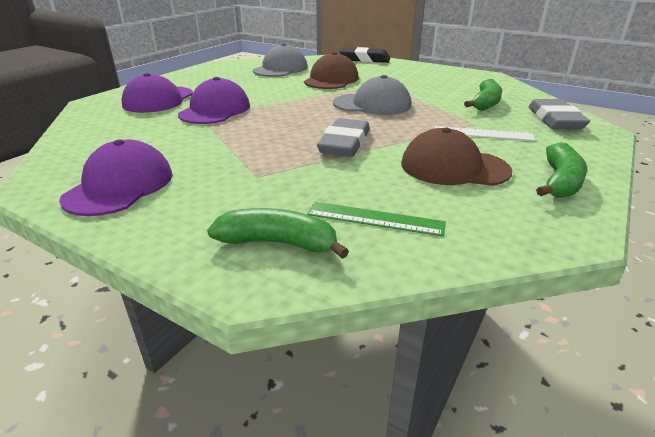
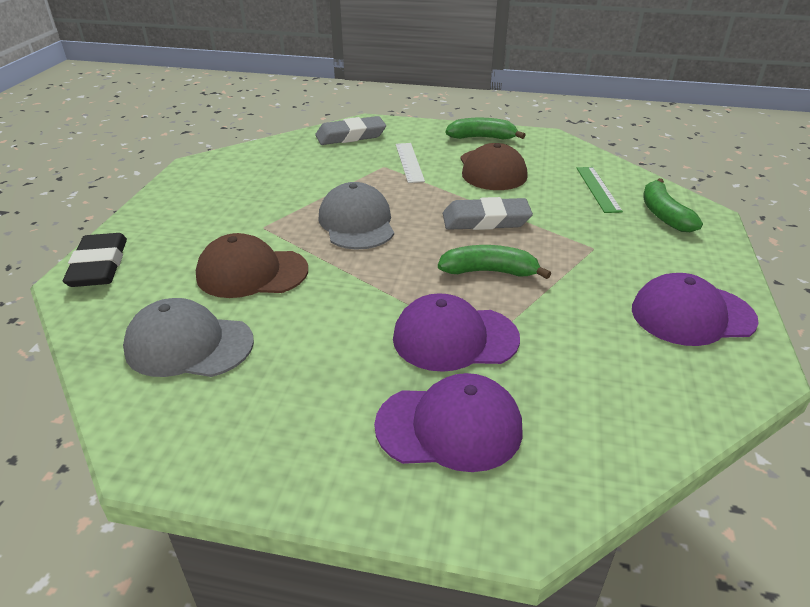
camera: 110 degrees left, 5 degrees up
green banana [464,79,502,111] -> green banana moved to [438,245,551,279]

